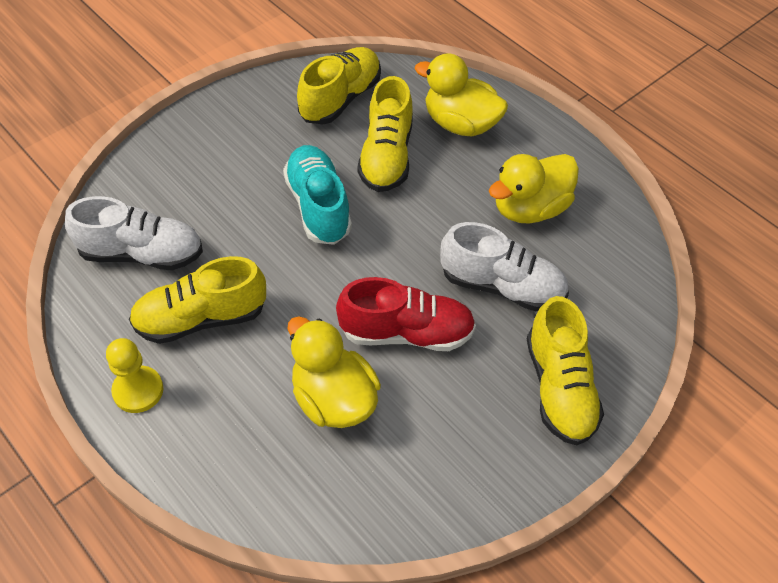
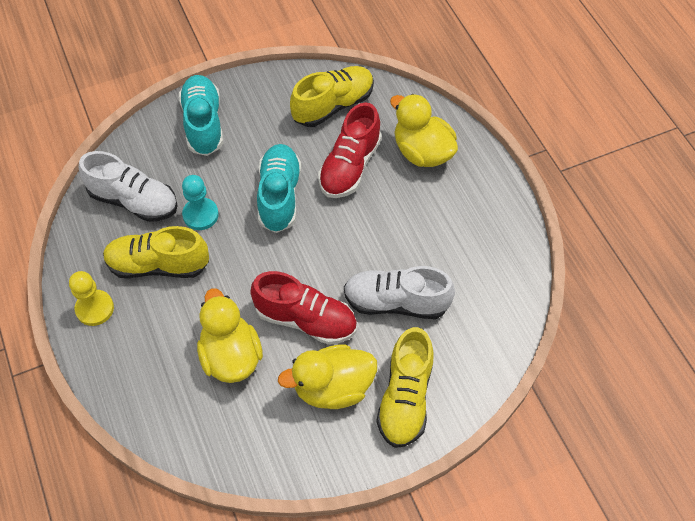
camera: 20 degrees right, 5 degrees up
yellow shoe [357,76,413,192] -> red shoe [318,102,382,198]
white shoe [440,222,569,311] -> white shoe turned 150 degrees clockwise [344,266,455,319]
yellow duck [489,154,579,223] -> yellow duck moved to [278,344,377,409]
none -> turquoise shoe [179,75,223,156]
none -> turquoise pawn [182,175,219,230]

